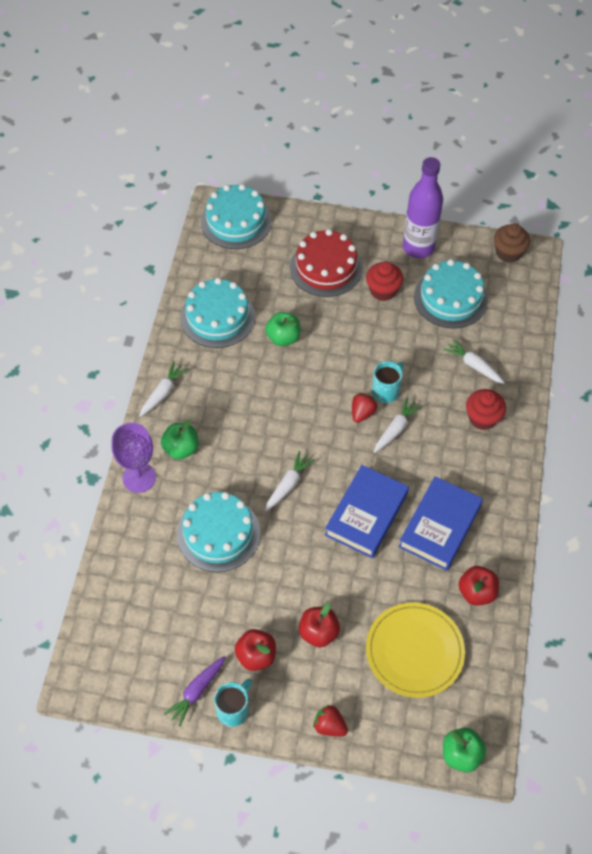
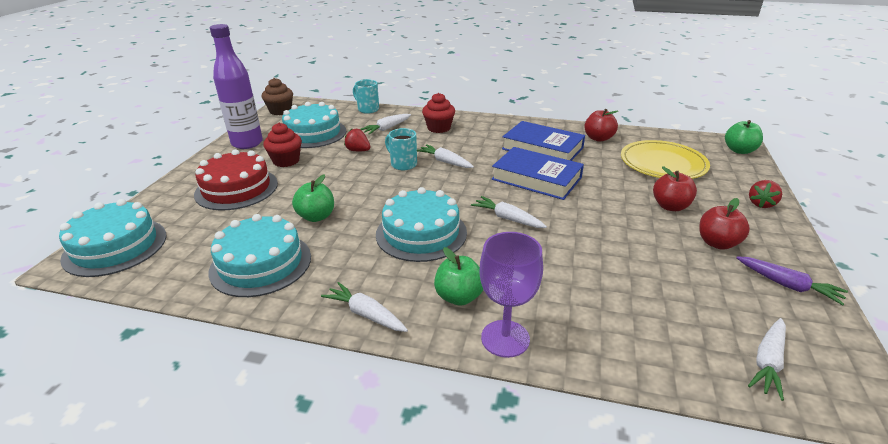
camera: 85 degrees left, 25 degrees down
turquoise cake [177,492,260,572] -> turquoise cake moved to [376,187,467,262]
turquoise mug [214,679,252,727] -> turquoise mug moved to [353,79,379,114]
red strawberry [352,393,377,423] -> red strawberry moved to [344,129,370,151]
none -> white carrot [748,318,786,401]

